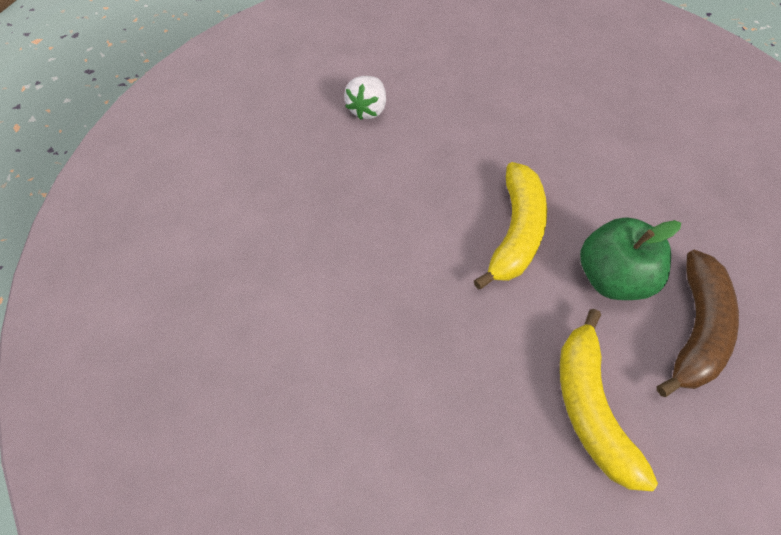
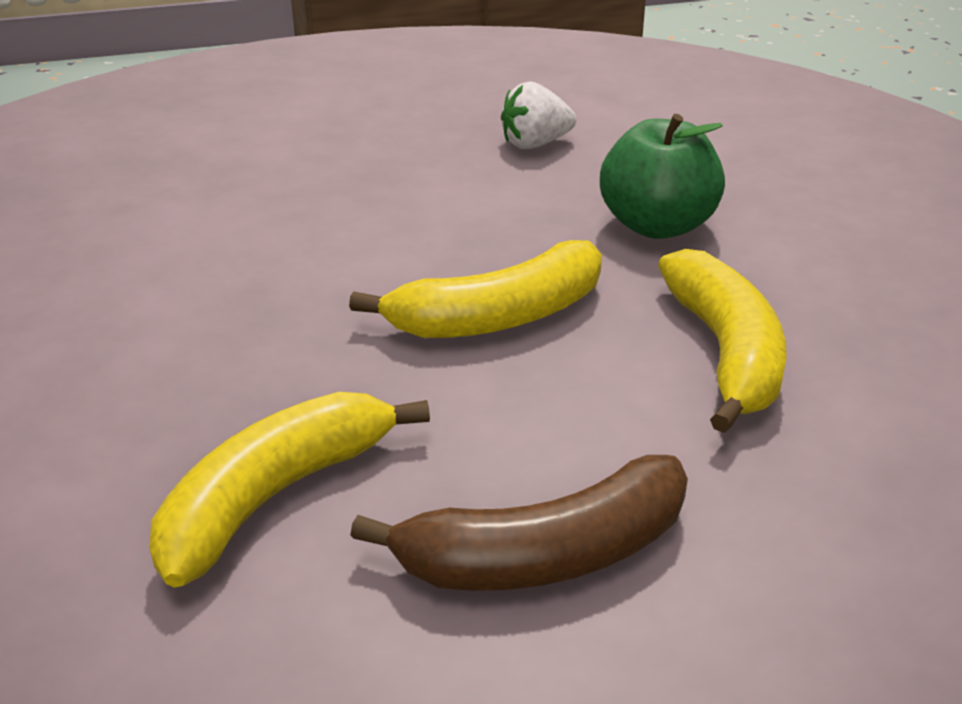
camera: 50 degrees right, 25 degrees down
green apple [580,217,681,300] -> green apple moved to [600,114,725,239]
none -> yellow banana [658,249,787,433]

